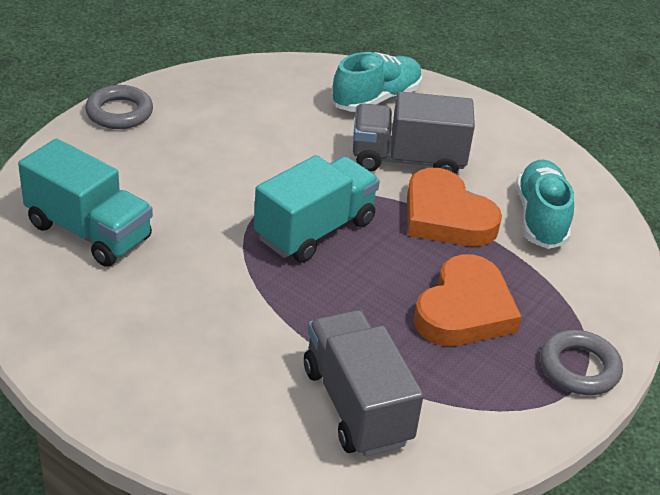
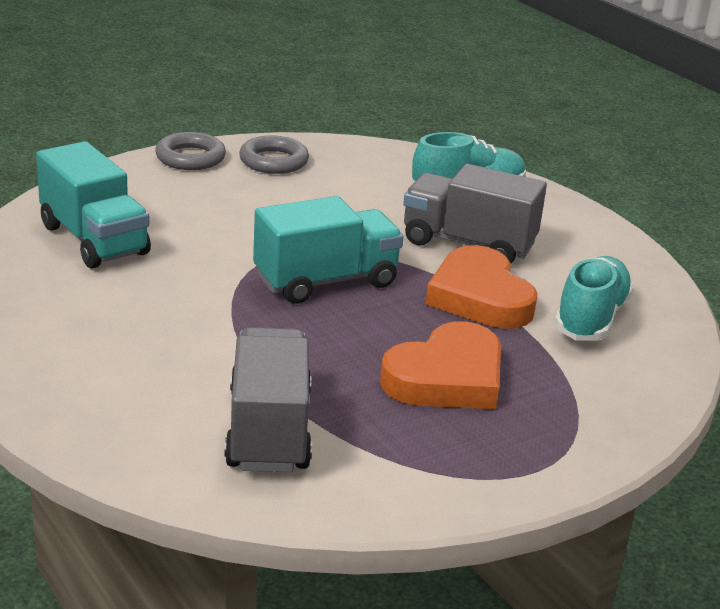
camera: 20 degrees right, 10 degrees down
grey ring [540,330,623,395] -> grey ring moved to [239,135,309,174]

